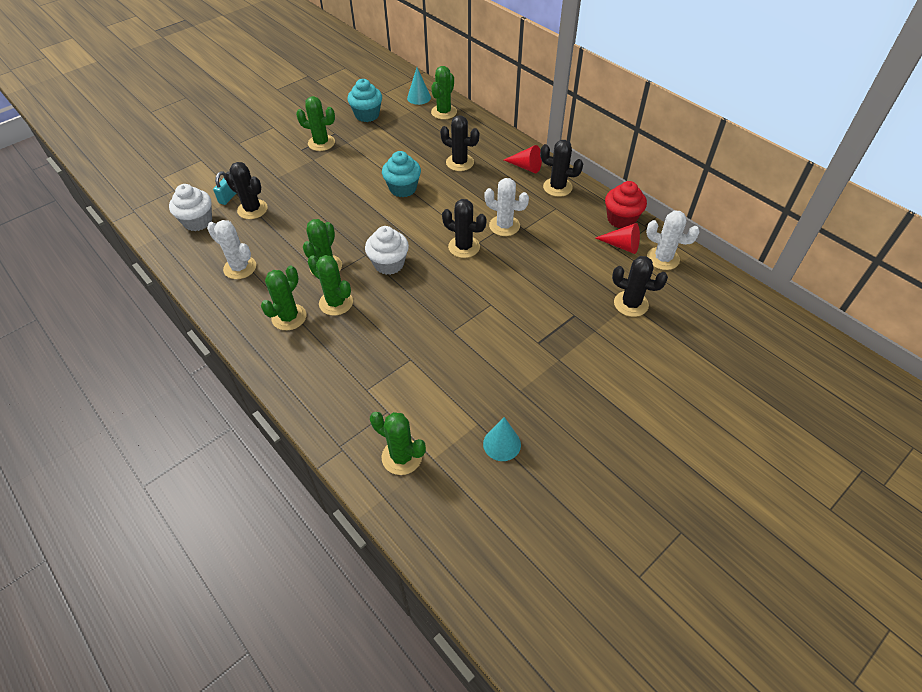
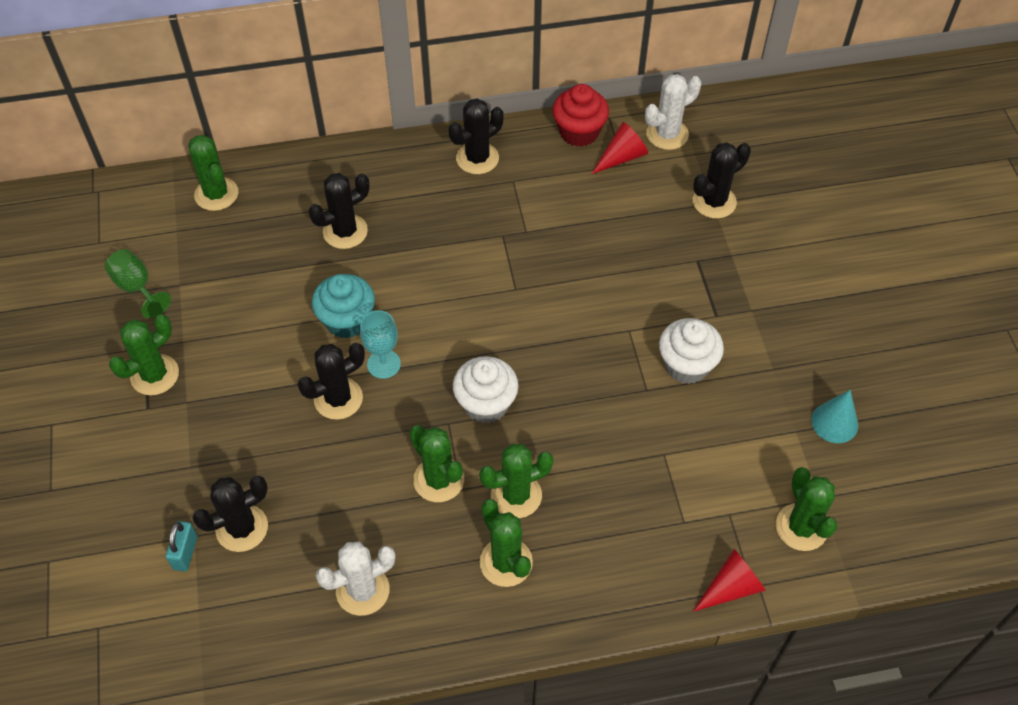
camera: 60 degrees left, 5 degrees up
white cupcake [169,184,212,231] -> white cupcake moved to [659,318,724,384]
turquoise padlock [213,171,236,205] -> turquoise padlock turned 45 degrees clockwise [166,521,197,571]
turquoise cupcake [347,79,382,122] -> green goblet [105,249,171,318]
green cactus [370,412,426,475] -> green cactus turned 75 degrees counterclockwise [776,467,837,551]
turquoise cone [407,67,431,105] -> none
black cactus [442,199,486,258] -> black cactus moved to [298,343,365,420]
white cactus [484,178,529,236] -> none
red cone [504,145,542,173] -> red cone moved to [693,549,766,612]
none -> turquoise goblet [360,310,401,379]

